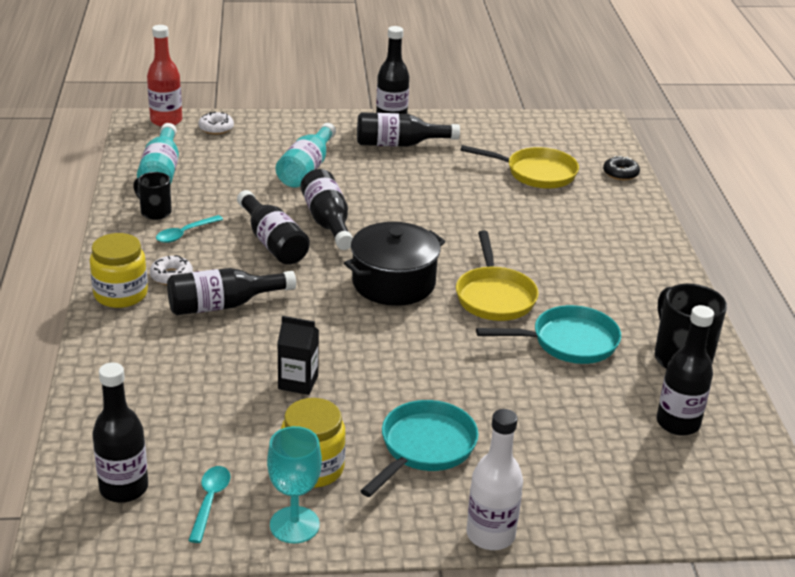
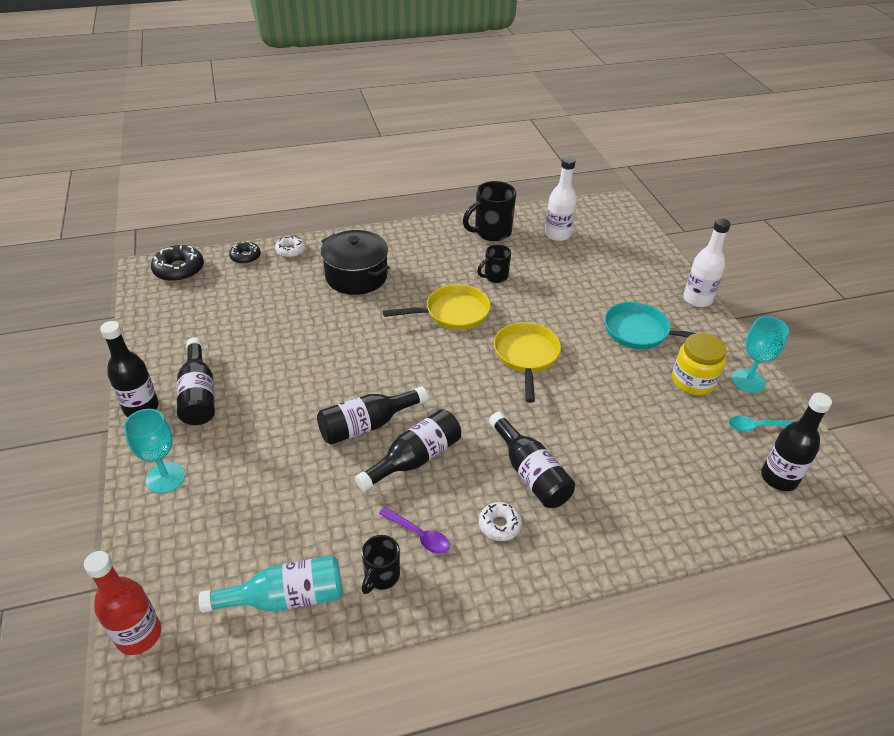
camera: 100 degrees left, 10 degrees up
yellow jar [90,233,148,308] -> none
turquoise spoon [156,215,223,243] -> purple spoon [379,507,450,554]
white donut [198,112,234,135] -> white donut moved to [275,236,306,258]
turquoise bottle [276,123,336,187] -> none
black carton [277,316,319,395] -> none
black pot [344,222,445,306] -> black pot moved to [321,230,390,295]
yellow pan [460,145,579,189] -> yellow pan moved to [494,322,561,403]
turquoise pan [476,305,621,364] -> black mug [477,245,511,283]
black bottle [657,305,714,435] -> white bottle [545,157,577,241]
none -> turquoise goblet [124,409,185,493]
none -> black donut [151,245,204,282]

